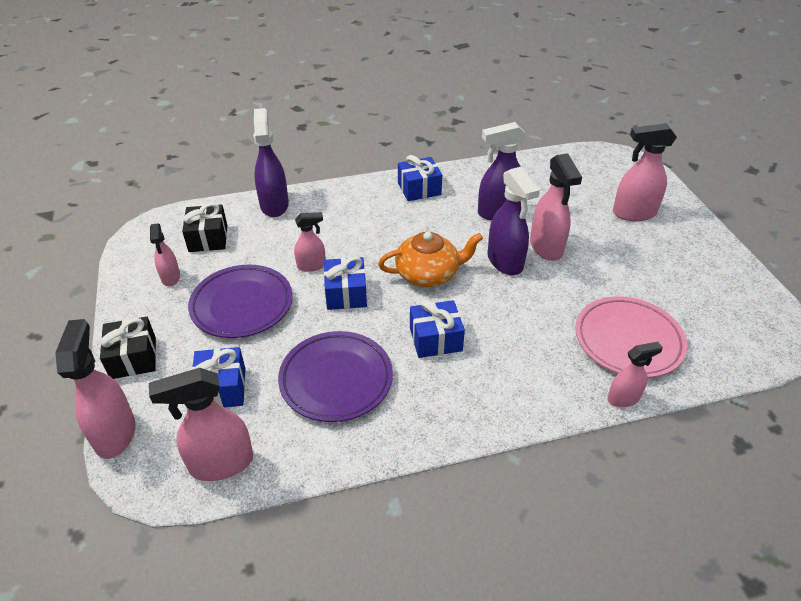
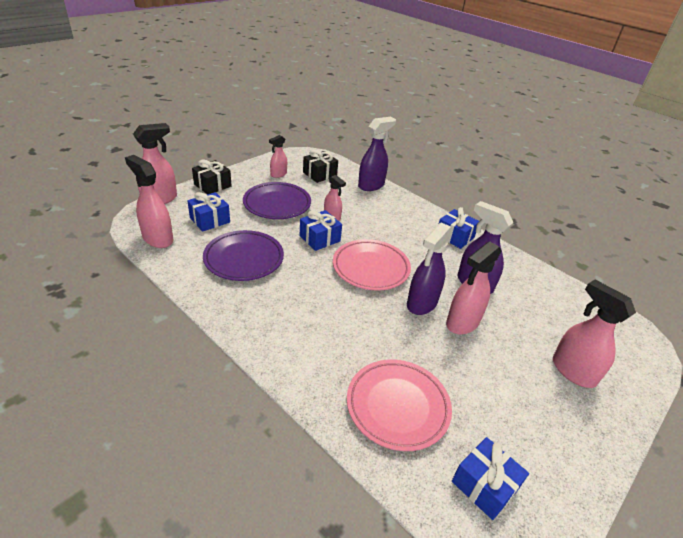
camera: 55 degrees right, 5 degrees down
orange teapot [378,232,483,287] -> pink plate [333,239,411,291]
blue gift [410,299,465,358] -> blue gift moved to [452,437,529,520]
pink spray bottle [607,342,663,407] -> none

